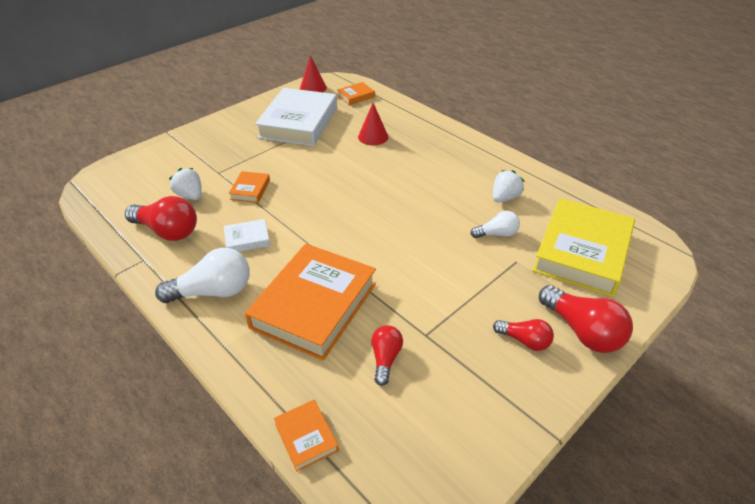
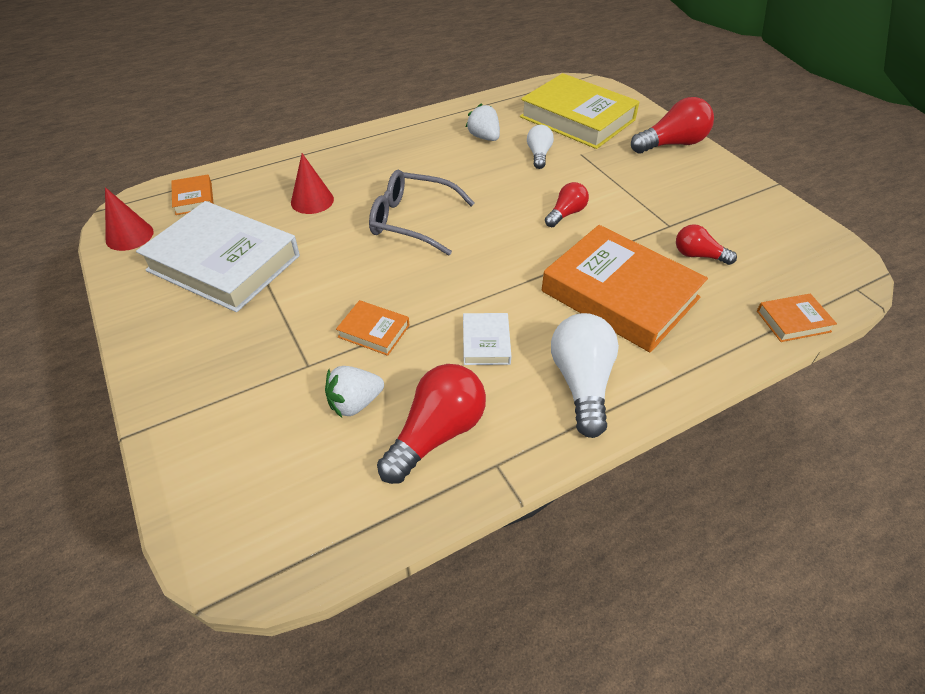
camera: 75 degrees left, 5 degrees up
red light bulb [493,319,554,351] -> red light bulb moved to [545,182,589,227]
none -> grey glasses [369,170,474,256]

